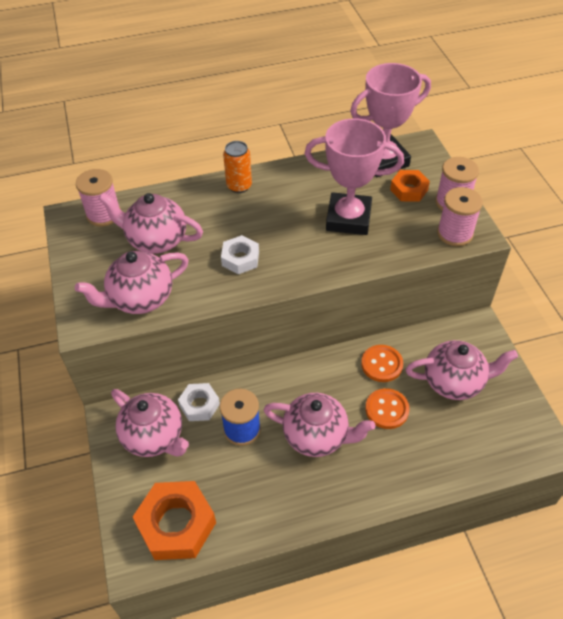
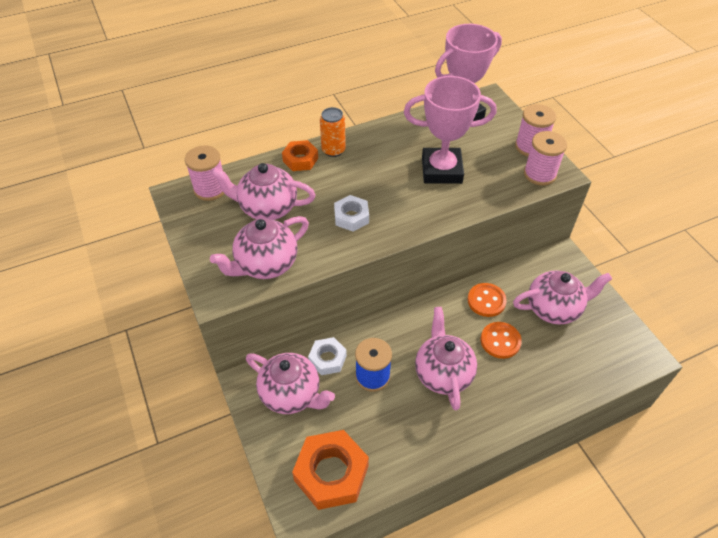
camera: 10 degrees left, 0 degrees up
pink teapot [264,393,375,457] -> pink teapot turned 105 degrees counterclockwise [415,307,477,410]
orange nut [390,170,430,202] -> orange nut moved to [282,140,318,171]

